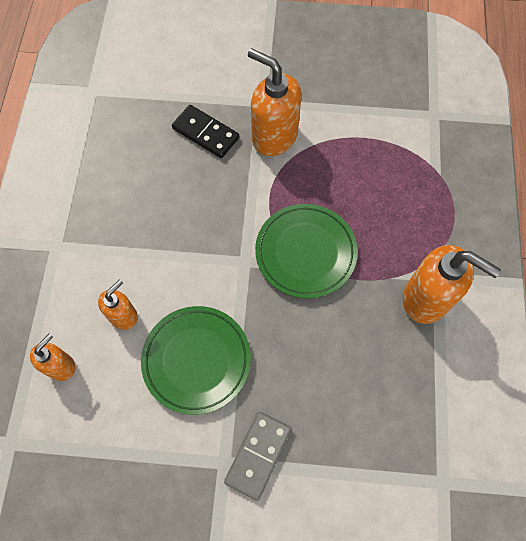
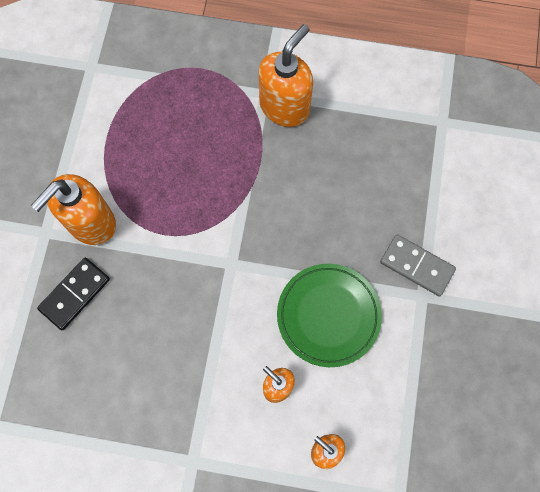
camera: 85 degrees left, 5 degrees up
green plate [255,204,358,298] -> none

